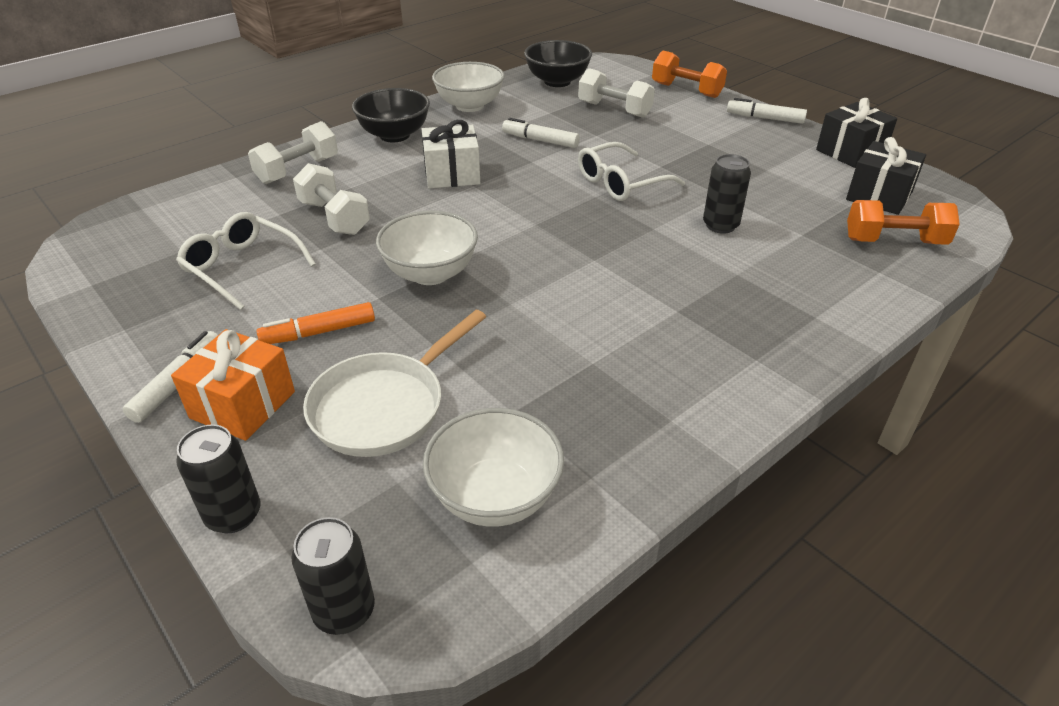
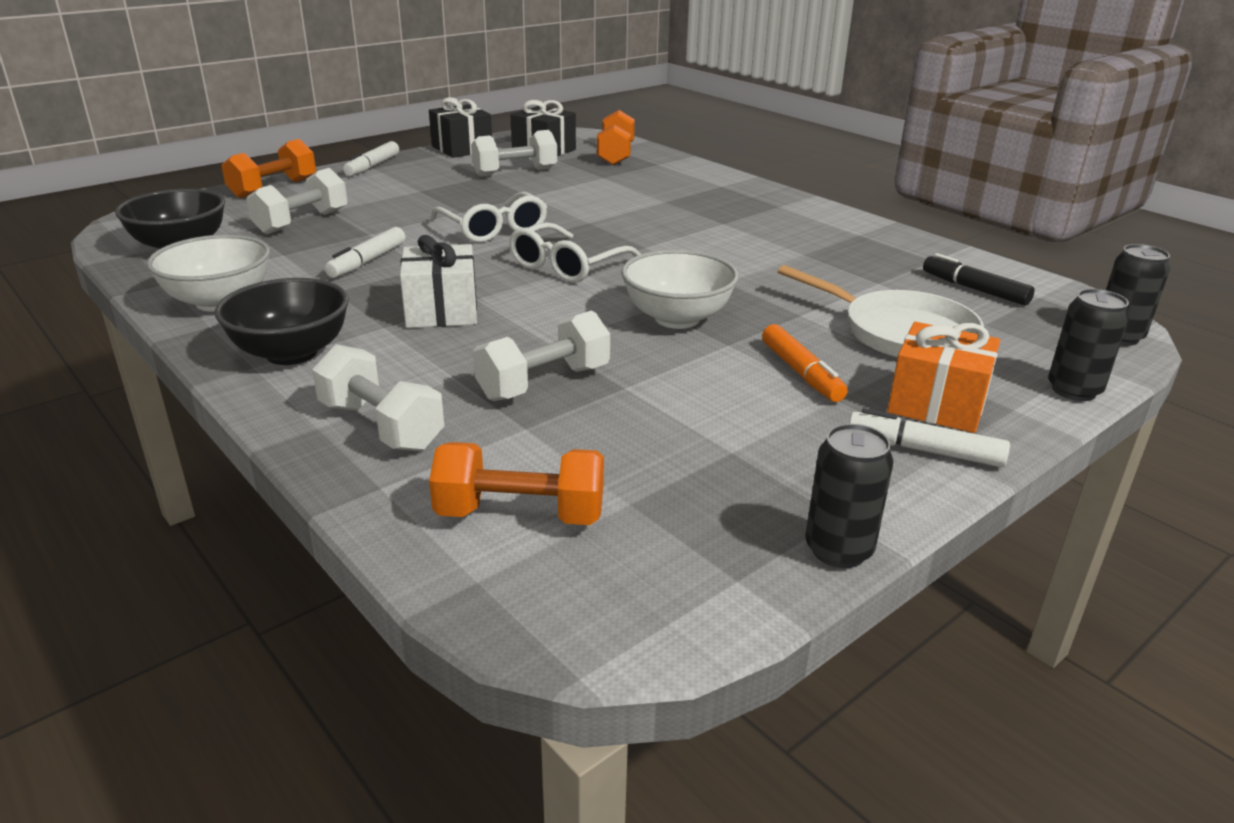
camera: 90 degrees left, 10 degrees down
white glasses [176,212,316,310] -> white glasses moved to [509,222,641,283]
white bowl [423,408,564,527] -> black marker [923,253,1035,306]
black can [703,154,751,234] -> black can moved to [805,424,894,568]
none -> orange dumbbell [429,442,604,525]
none -> white dumbbell [471,130,557,177]

